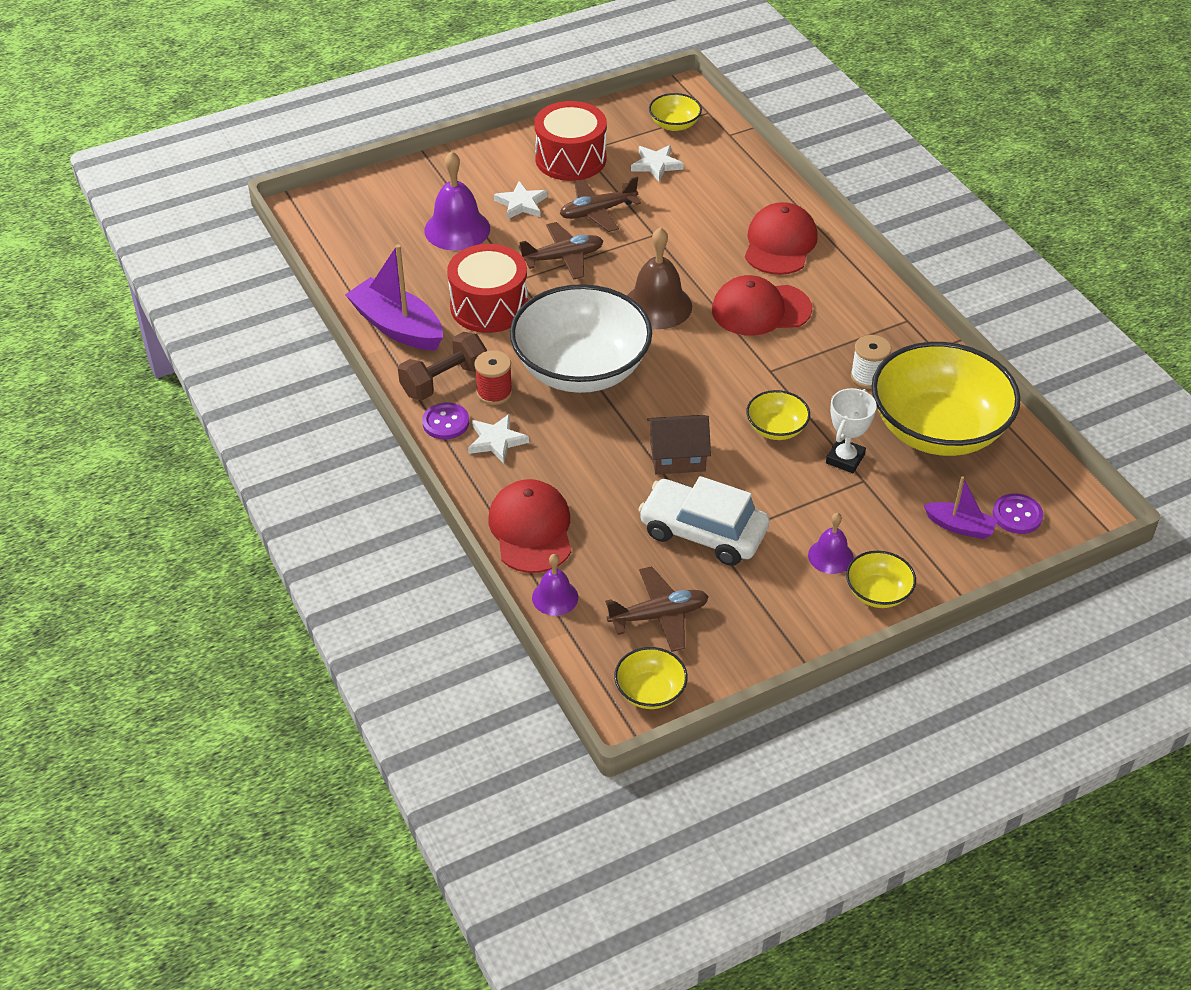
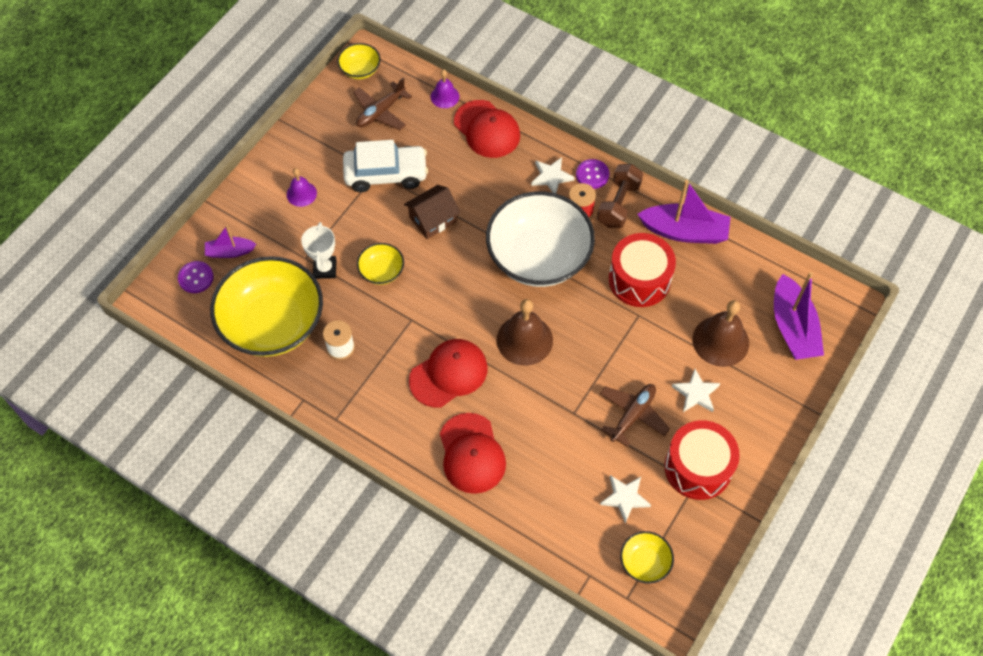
camera: 150 degrees right, 15 degrees up
purple bell [424,151,490,251] -> brown bell [693,300,749,367]
brown plane [519,222,603,280] -> none
yellow bowl [846,551,916,608] -> none
none -> purple boat [774,272,824,360]

